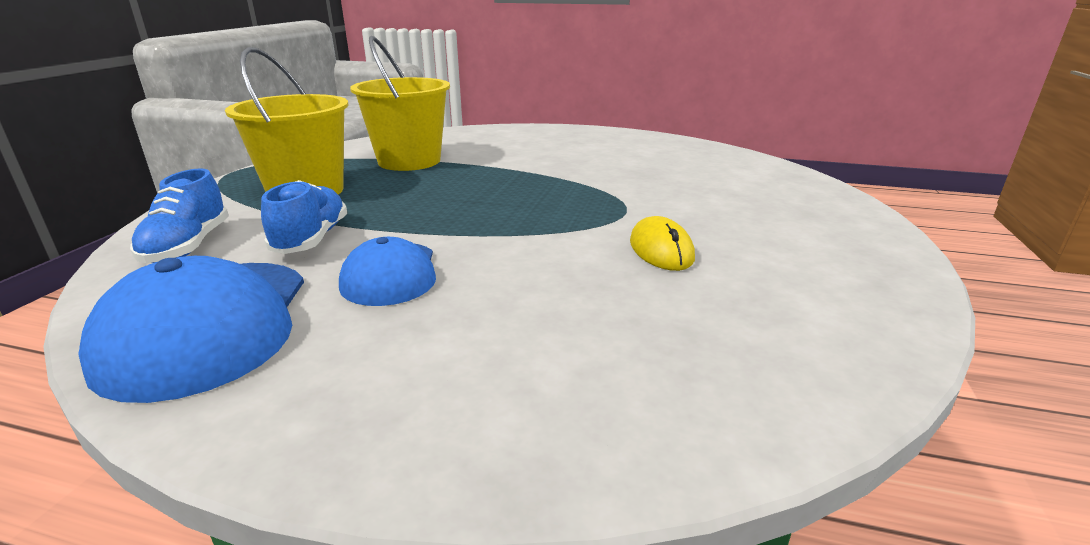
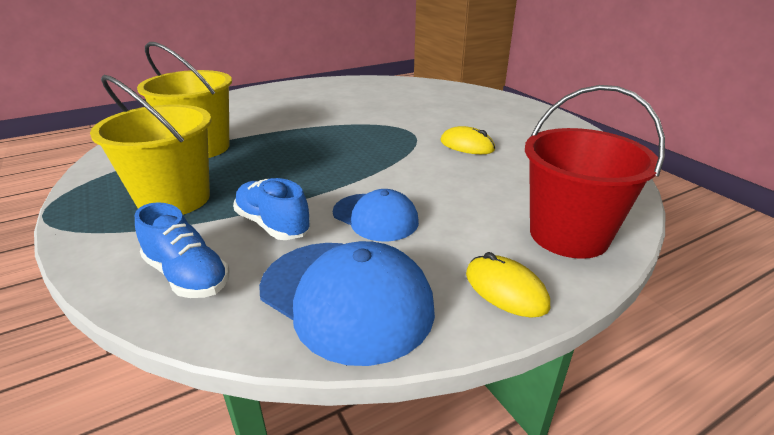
camera: 45 degrees left, 5 degrees up
none -> yellow mouse [466,252,550,318]
none -> red bucket [525,85,665,259]

